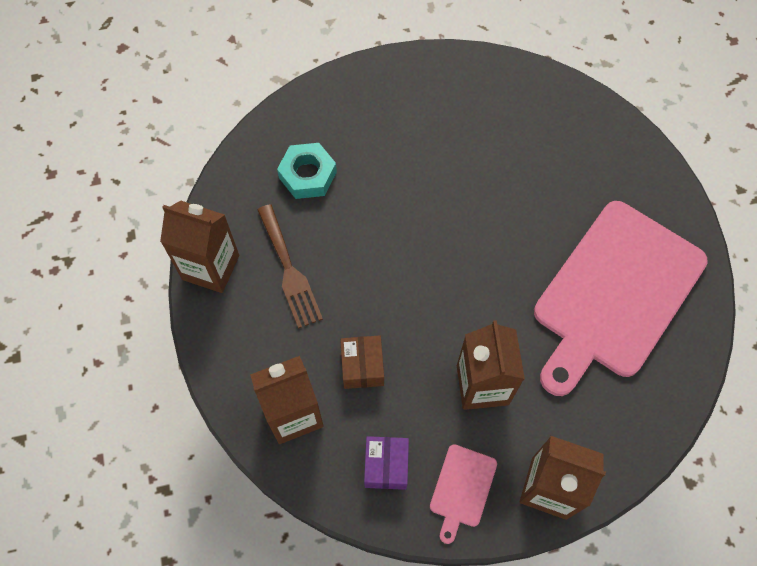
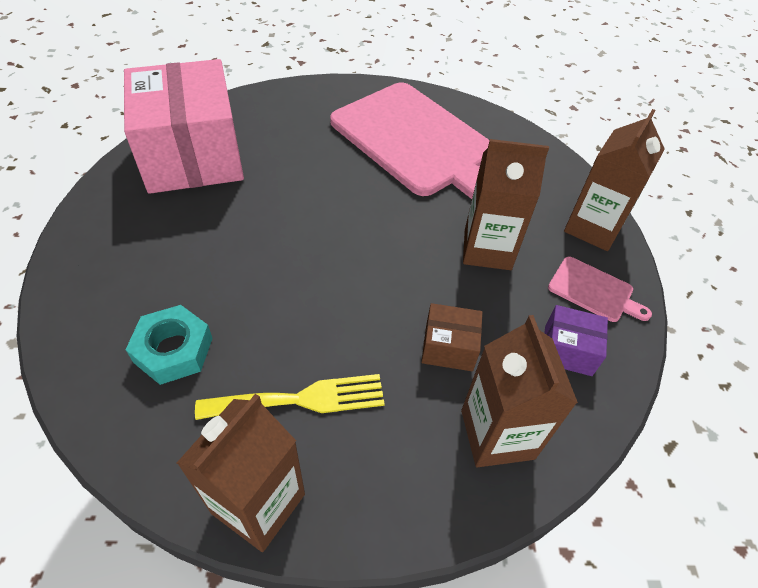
camera: 80 degrees left, 15 degrees down
brown fork [257,204,323,329] -> yellow fork [195,374,385,420]
none -> pink box [124,59,244,194]

